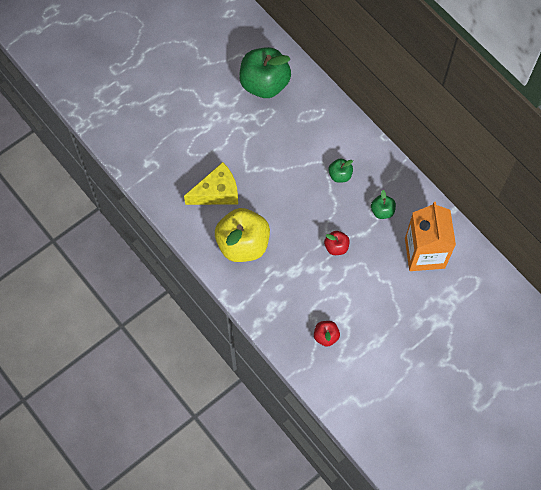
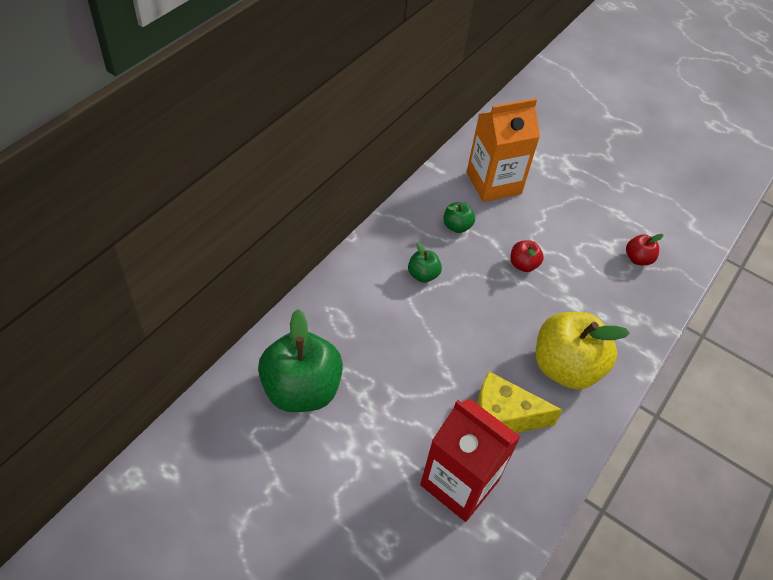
camera: 110 degrees left, 15 degrees down
yellow cheese [184,162,238,205] -> yellow cheese turned 45 degrees counterclockwise [477,371,563,433]
none -> red carton [420,399,521,522]

